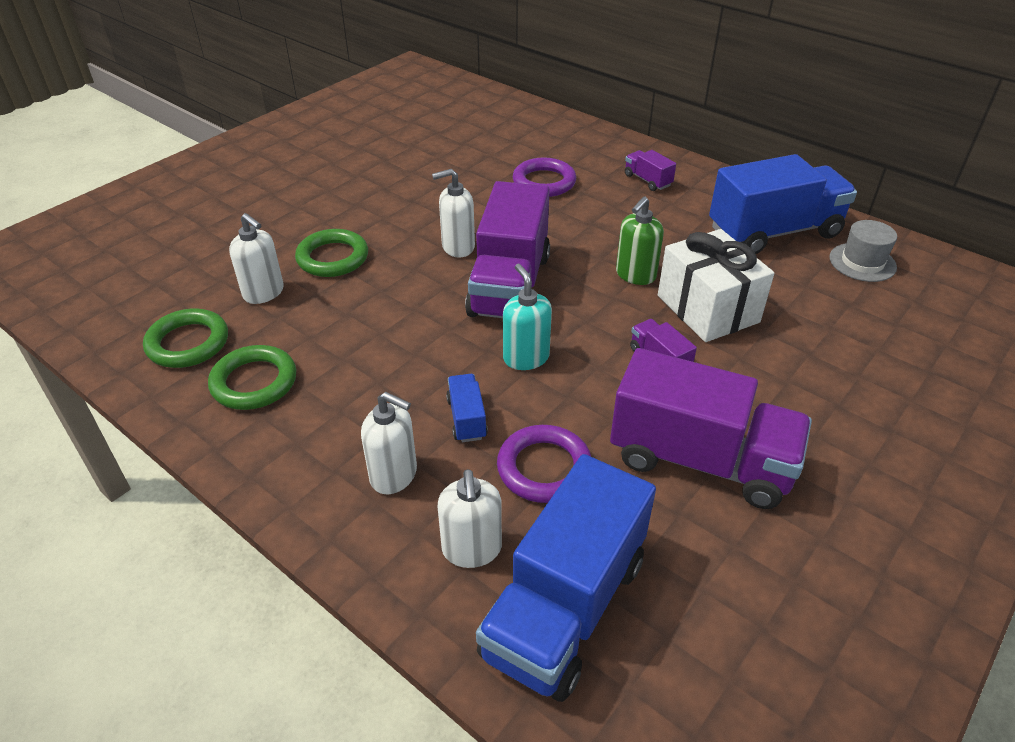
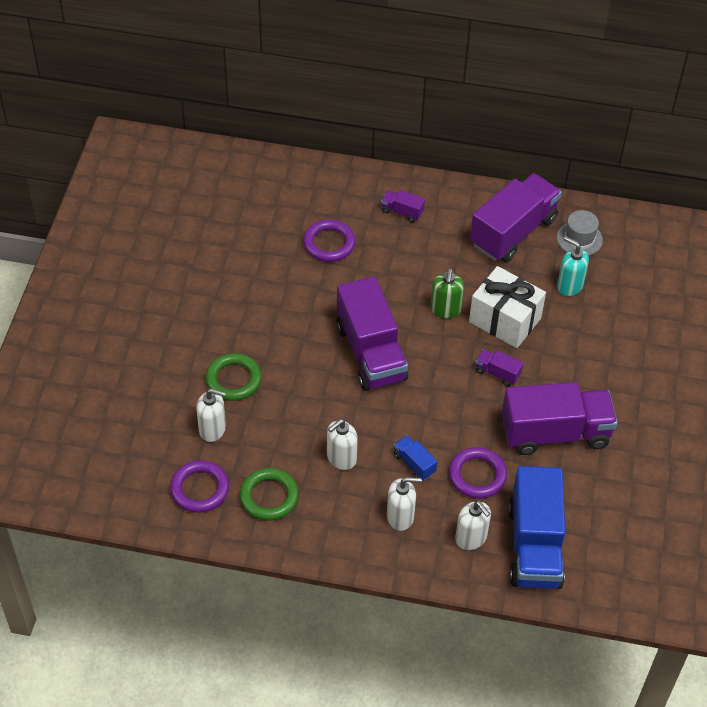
camera: 30 degrees left, 10 degrees up
green ring [143,308,228,368] -> purple ring [170,460,229,513]
white soap dispenser [432,169,475,257] -> white soap dispenser moved to [327,419,358,470]
turquoise soap dispenser [503,264,552,370] -> turquoise soap dispenser moved to [557,237,589,296]
blue truck [709,154,857,254] -> purple truck [470,173,562,262]

